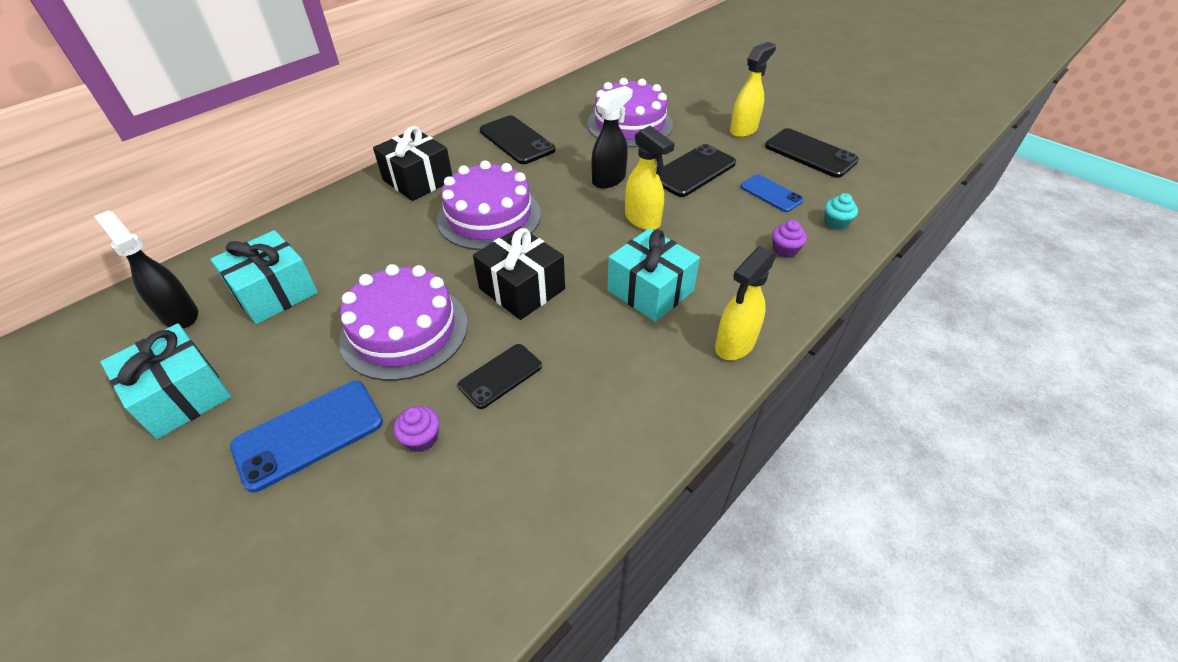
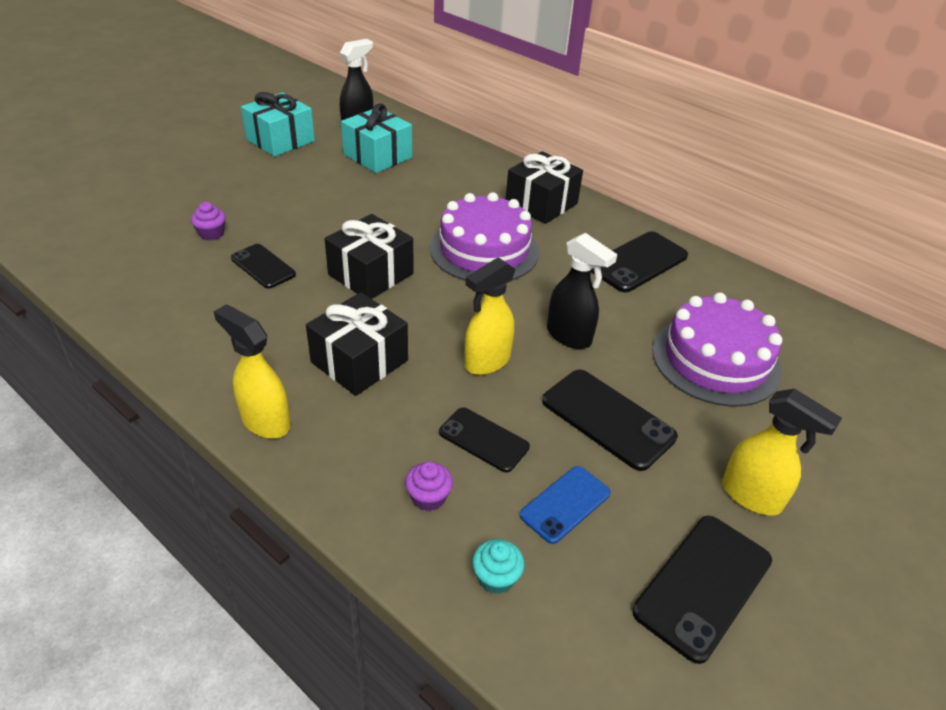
camera: 85 degrees right, 5 degrees down
blue phone [230,381,383,492] -> none
purple cake [339,264,468,381] -> none
turquoise gift [607,228,700,322] -> black gift [306,292,408,396]
none -> black phone [439,407,530,472]

